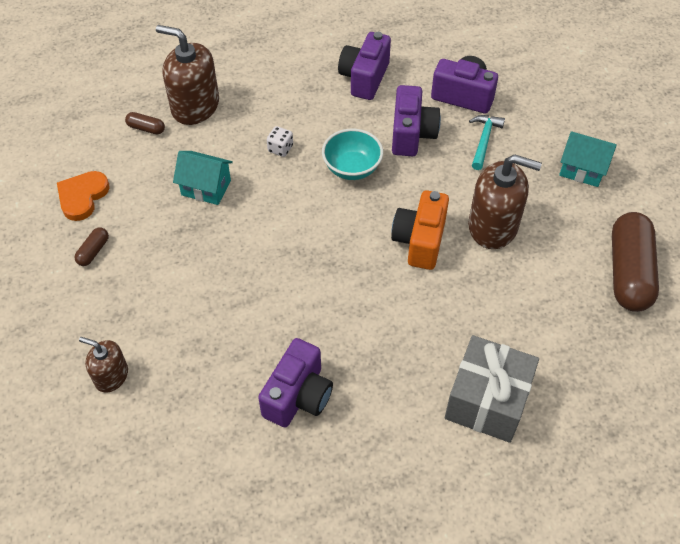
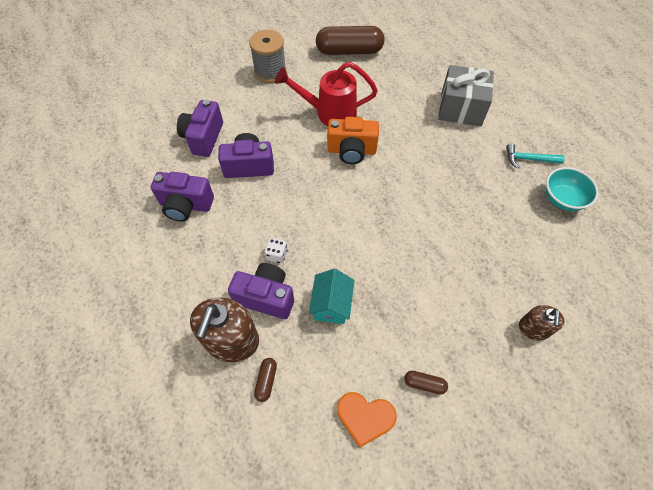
camera: 100 degrees left, 5 degrees up
purple camera [258,338,333,428] -> purple camera moved to [228,263,294,319]
turquoise bowl [322,129,383,180] -> turquoise bowl moved to [546,167,598,211]
brown soap dispenser [468,154,542,249] -> red watering can [275,62,378,126]
turquoise hammer [469,115,505,170] -> turquoise hammer moved to [506,144,565,168]
turquoise house [559,131,617,187] -> grey spool [249,30,286,83]

